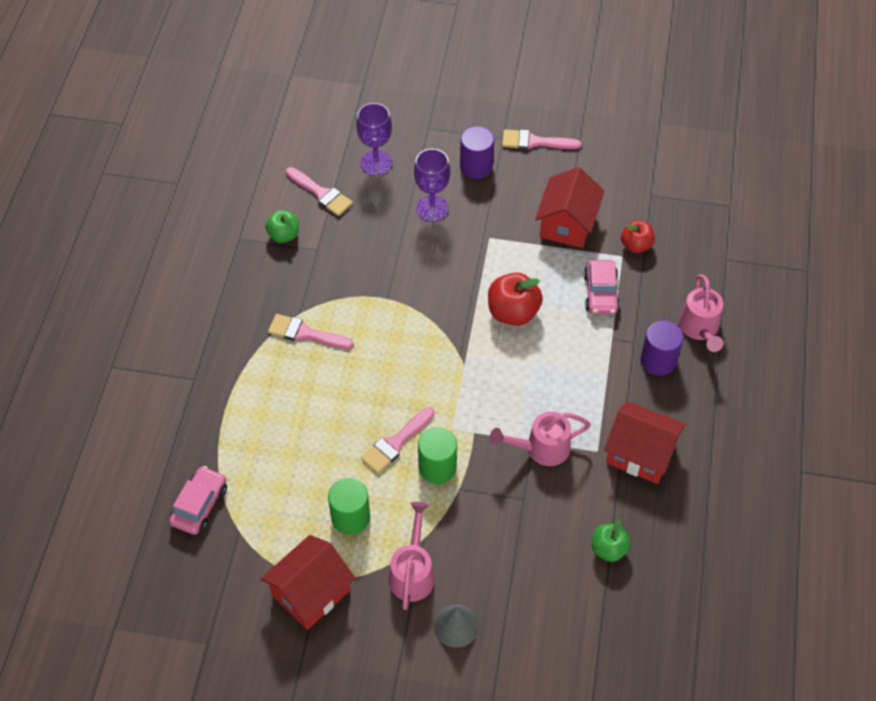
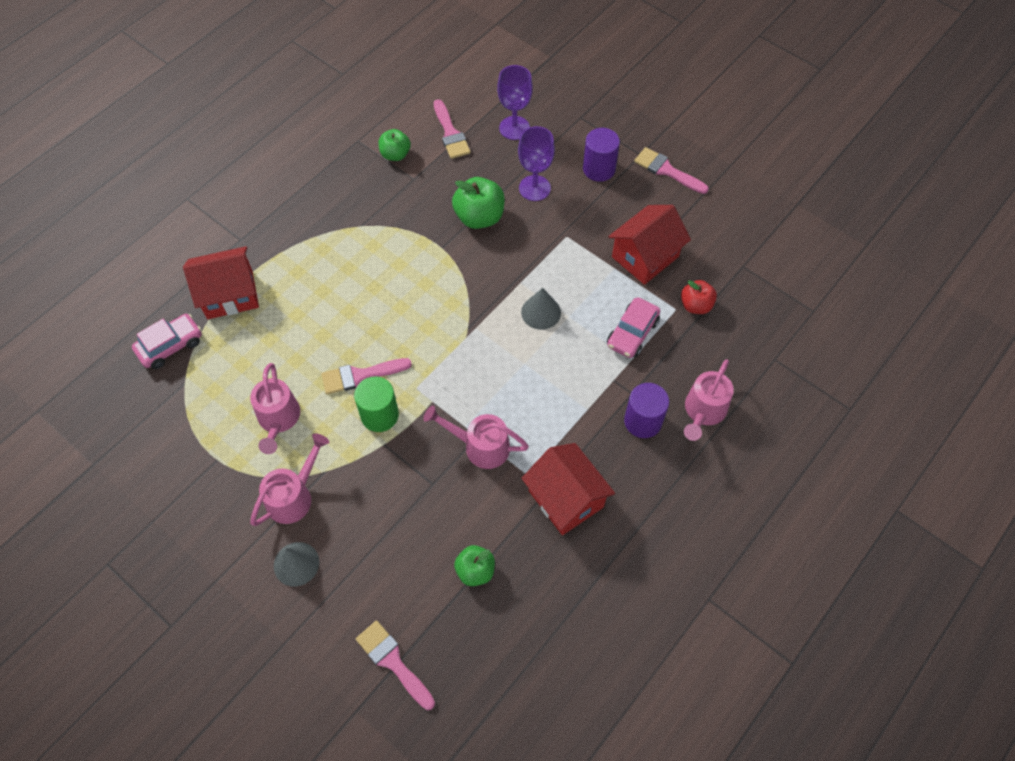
camera: 30 degrees right, 5 degrees up
red house [260,535,356,630] -> red house moved to [183,246,259,319]
pink brush [268,314,354,349] -> pink brush moved to [356,620,435,710]
green cylinder [328,478,370,535] -> pink watering can [250,363,300,454]
red apple [488,272,543,326] -> grey cone [521,288,561,330]
none -> green apple [452,177,505,229]

